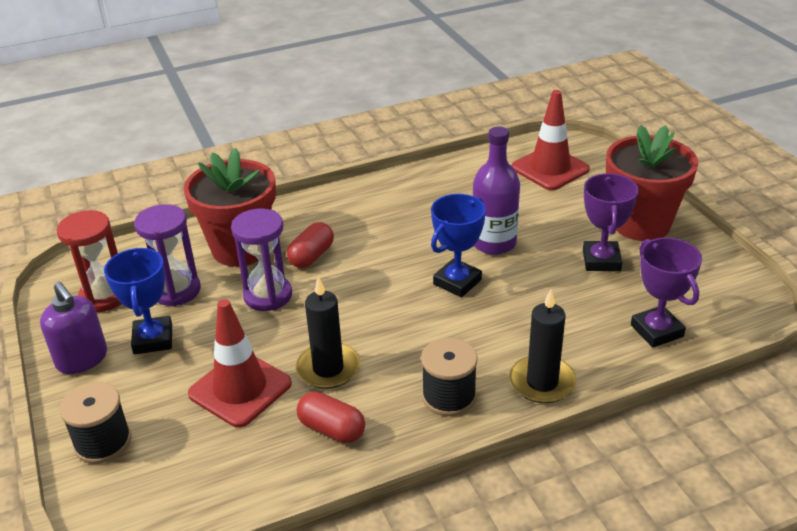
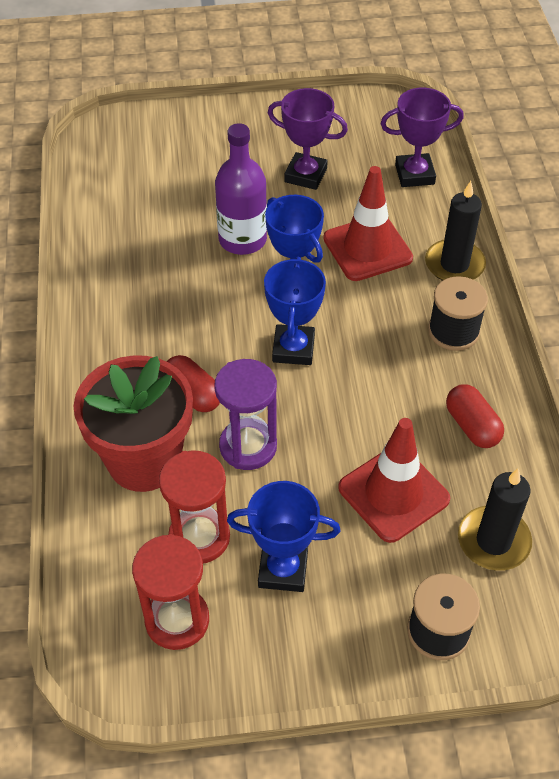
camera: 75 degrees left, 15 degrees up
purple soap dispenser [40,281,107,374] -> none
purple hourglass [134,204,201,306] -> red hourglass [159,450,230,563]
black candle [296,277,360,389] -> black candle moved to [458,469,532,571]
red capsule [297,392,365,443] -> red capsule turned 75 degrees counterclockwise [446,384,504,448]
red traffic cone [511,90,590,190] -> red traffic cone moved to [323,166,413,281]
red flower pot [606,125,699,241] -> none
none -> blue trophy [264,257,326,365]

